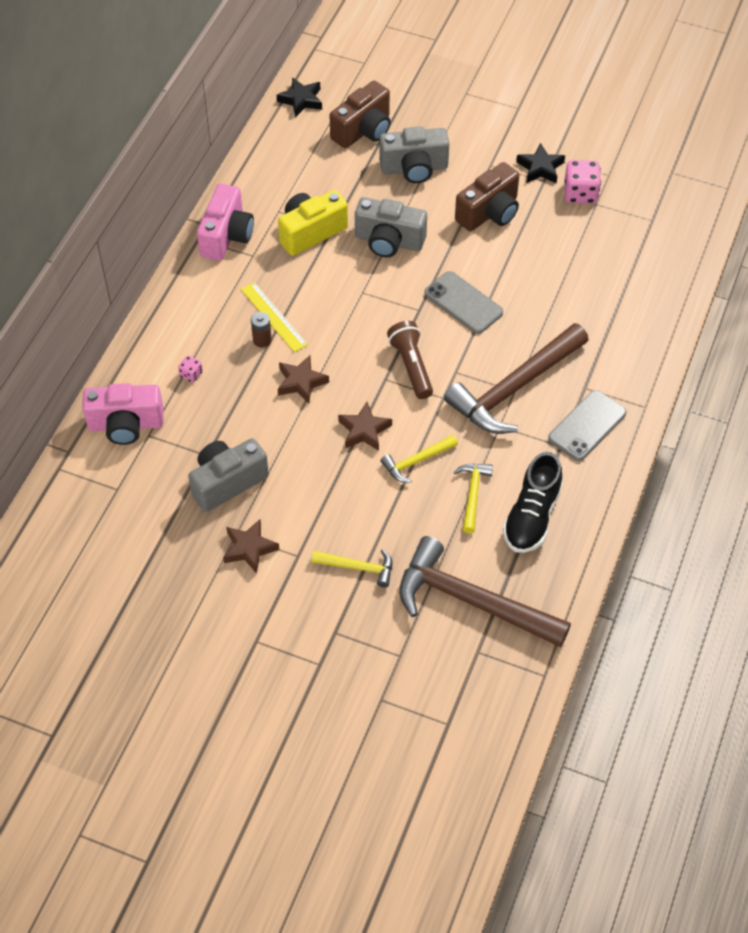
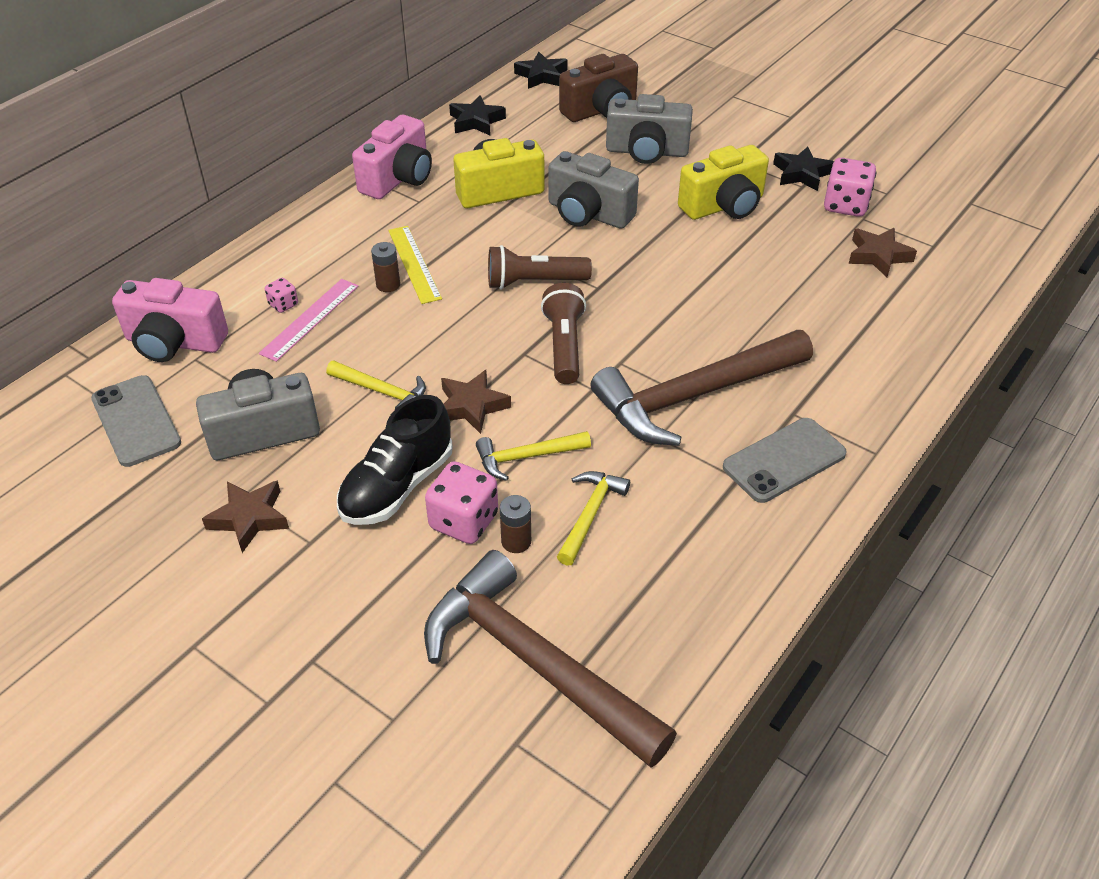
camera: 15 degrees right, 10 degrees down
brown star [278,355,329,403] -> brown star moved to [849,228,917,277]
yellow hammer [311,549,392,588] -> yellow hammer moved to [326,361,426,409]
grey phone [424,271,503,334] -> grey phone moved to [91,375,181,467]
brown camera [455,162,519,231] -> yellow camera [678,145,769,220]
black shoe [503,452,563,553] -> black shoe moved to [337,395,453,525]
none -> pink ruler [259,279,359,362]
none -> pink dice [425,461,498,544]
none -> black star [449,95,506,135]
none -> brown flashlight [488,245,592,290]
none -> brown battery [500,495,531,553]

